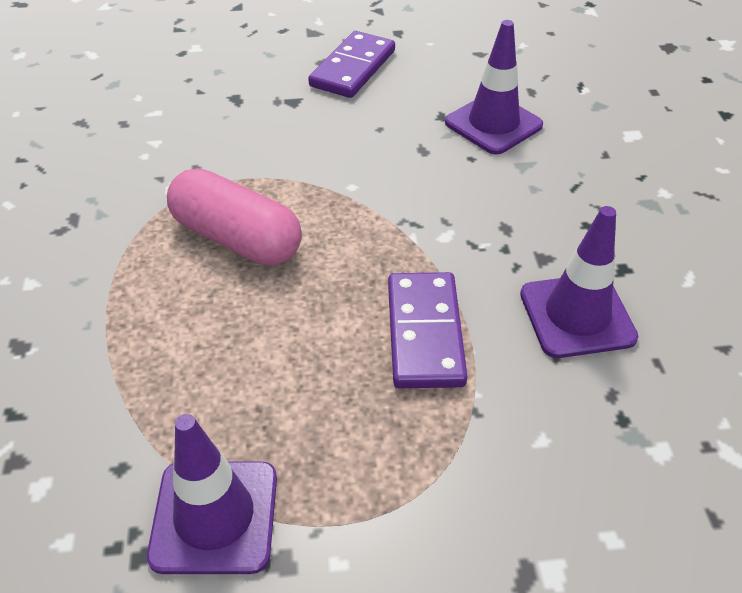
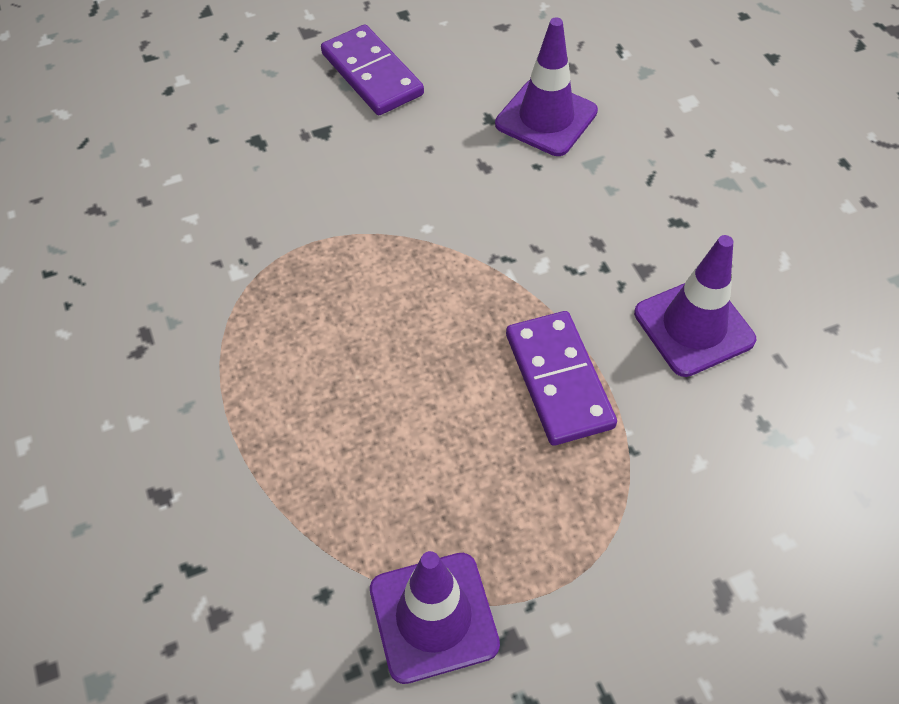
camera: 15 degrees left, 10 degrees up
pink capsule [167,168,302,265] -> none
purple domino [308,31,395,98] -> purple domino turned 45 degrees counterclockwise [321,25,424,115]

